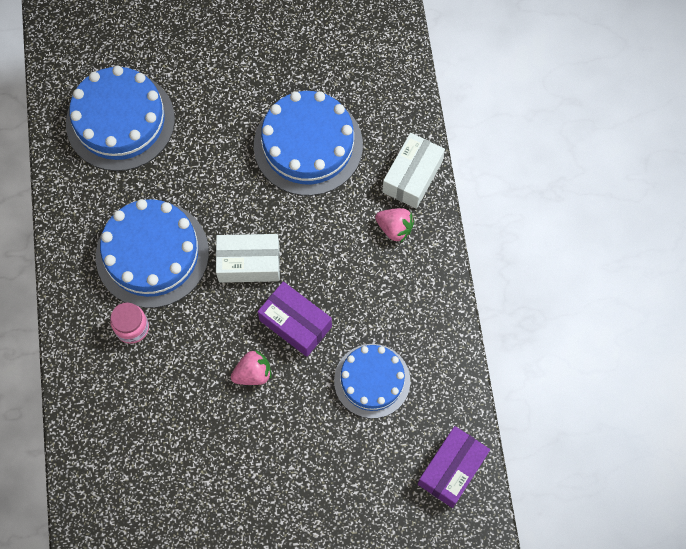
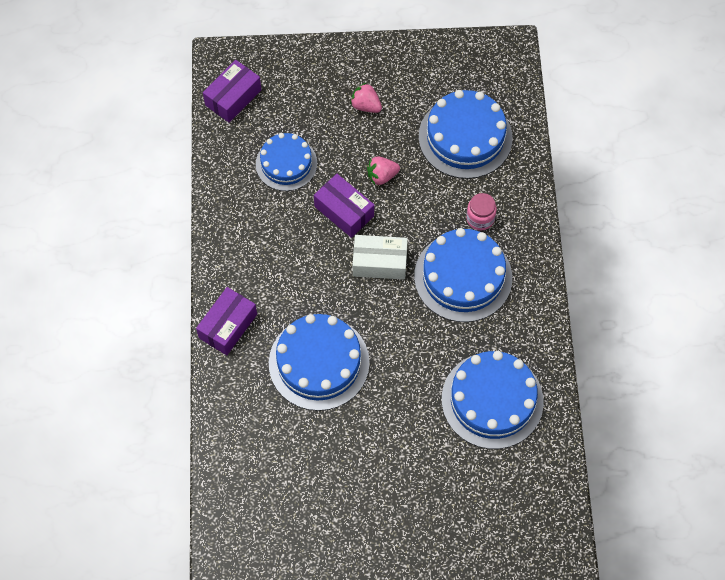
camera: 175 degrees left, 5 degrees down
pink strawberry [375,208,414,243] -> pink strawberry moved to [350,82,382,113]
white box [382,133,445,209] -> purple box [196,287,257,355]
none -> blue cake [419,90,513,179]

